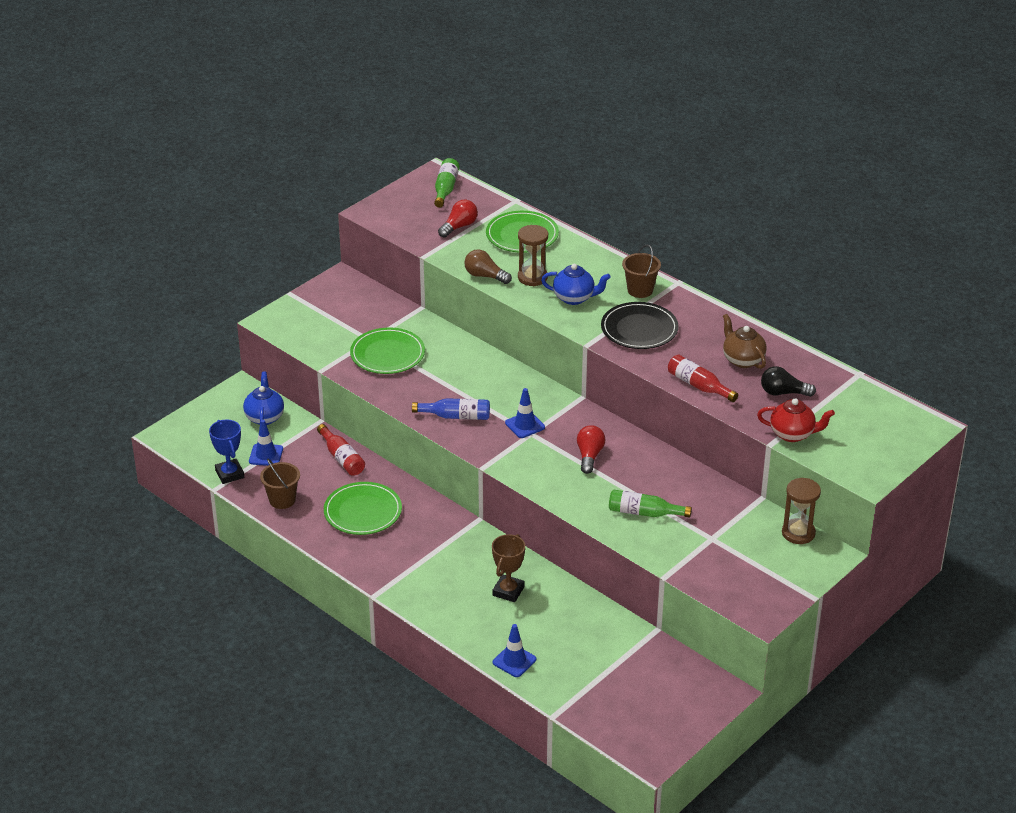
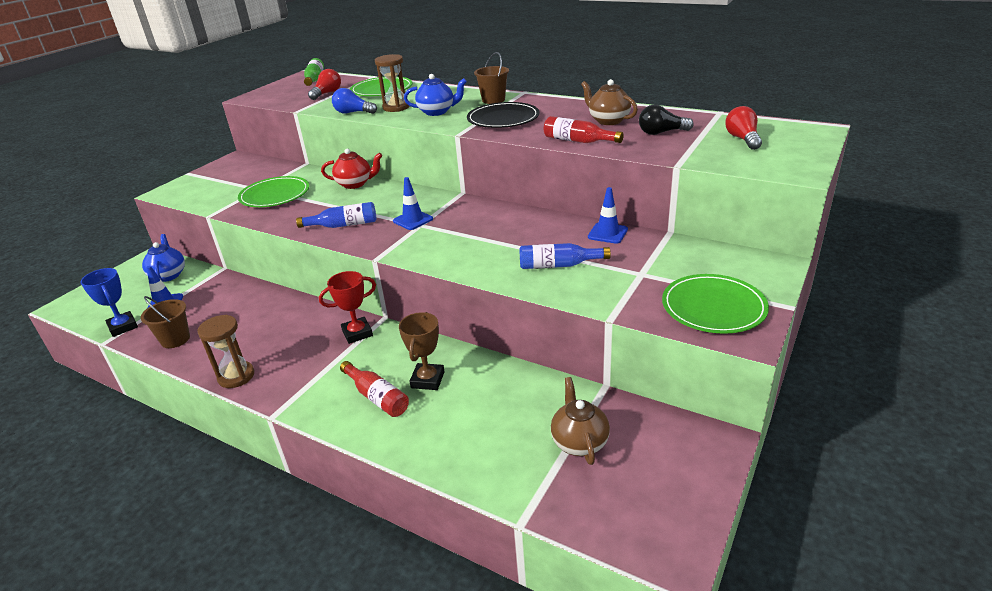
camera: 10 degrees left, 5 degrees down
red bottle [317,424,365,476] -> red bottle moved to [340,361,409,417]
green plate [324,482,402,535] -> green plate moved to [662,274,769,334]
brown light bulb [464,249,512,284] -> blue light bulb [332,88,377,114]
blue traffic cone [493,624,536,677] -> blue traffic cone moved to [588,187,628,244]
red light bulb [577,425,605,474] -> red light bulb moved to [725,106,762,150]
green bottle [609,490,692,518] -> blue bottle [519,243,611,269]
red teapot [757,398,835,442] -> red teapot moved to [321,149,382,189]
brown hourglass [782,478,821,544] -> brown hourglass moved to [197,315,255,388]
none -> red trophy [319,271,376,344]
none -> brown teapot [551,377,610,465]

